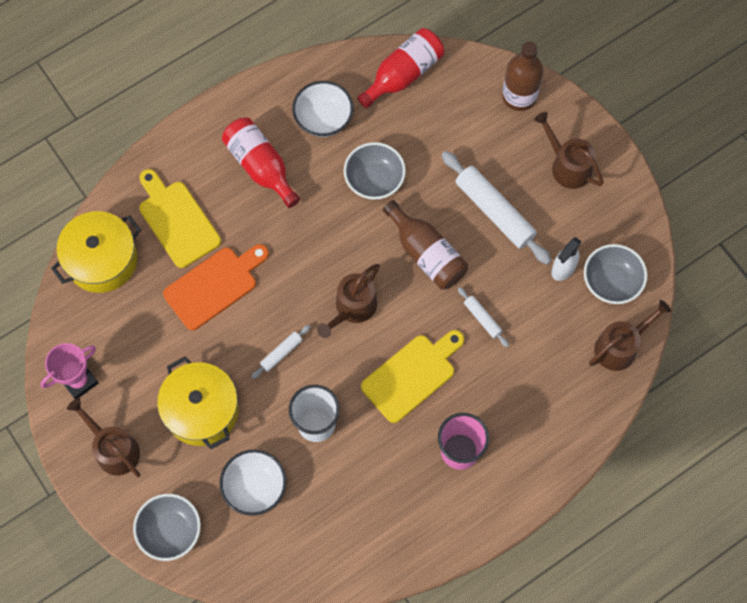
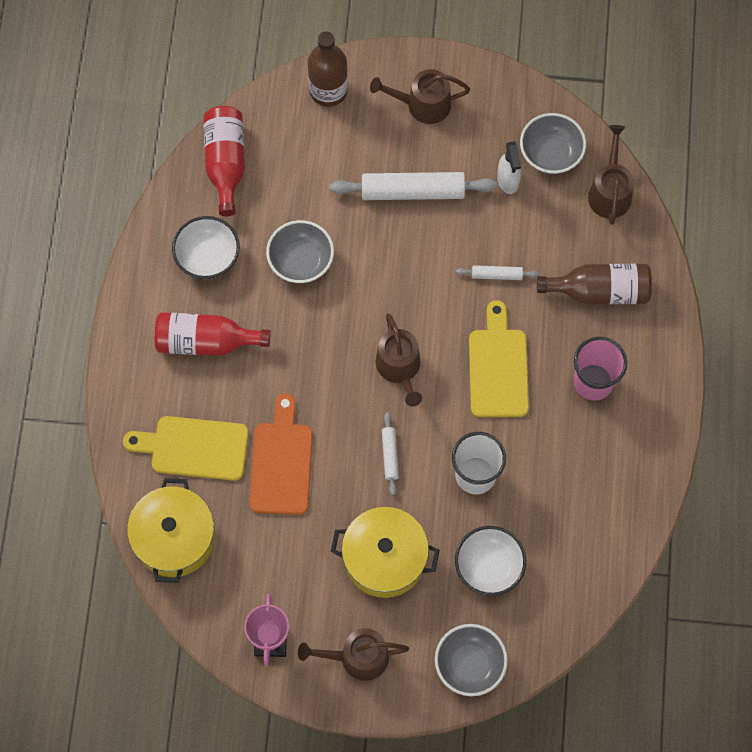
camera: 50 degrees left, 0 degrees up
brown bottle [383,200,468,290] -> brown bottle moved to [537,263,652,304]

